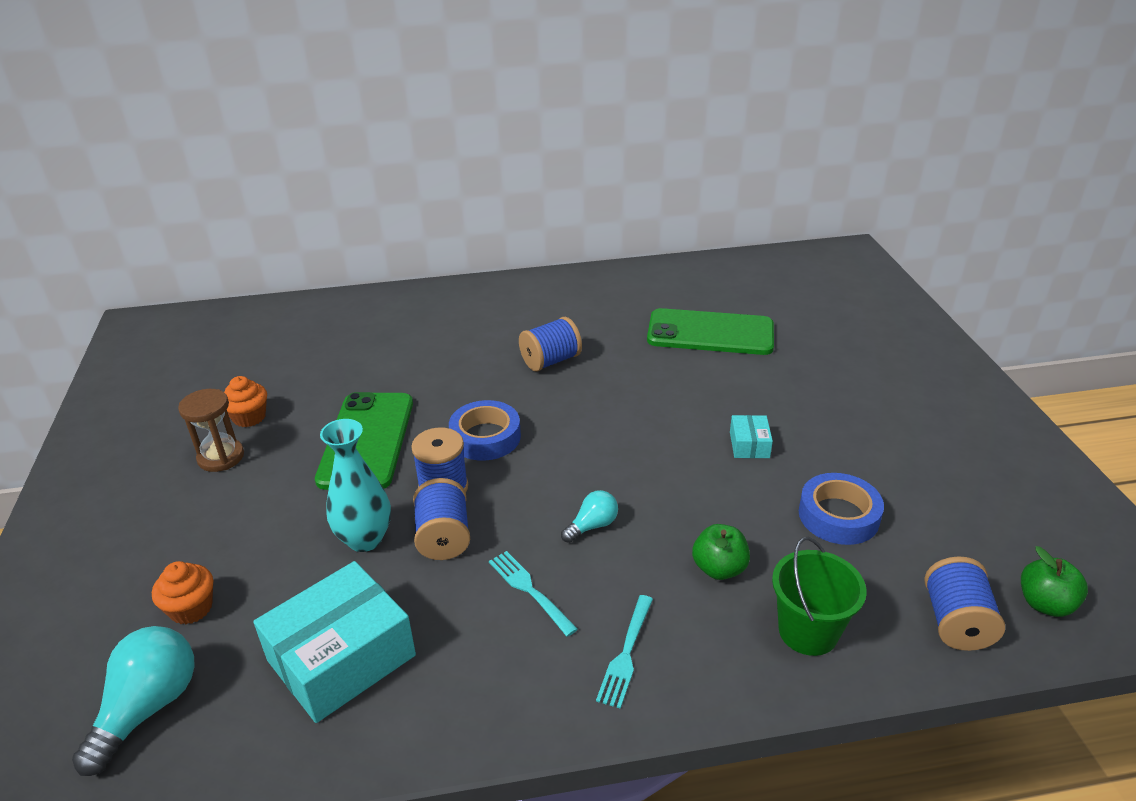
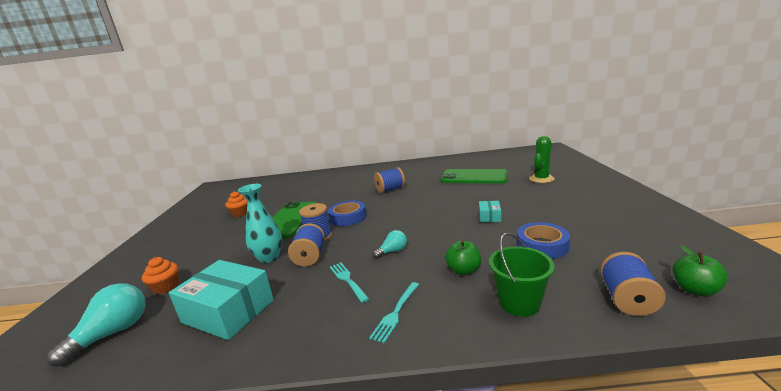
camera: 10 degrees right, 15 degrees down
brown hourglass [178,389,244,472] -> none
turquoise box [253,561,416,723] -> turquoise box turned 60 degrees clockwise [169,260,274,340]
none -> green cactus [529,136,555,183]

